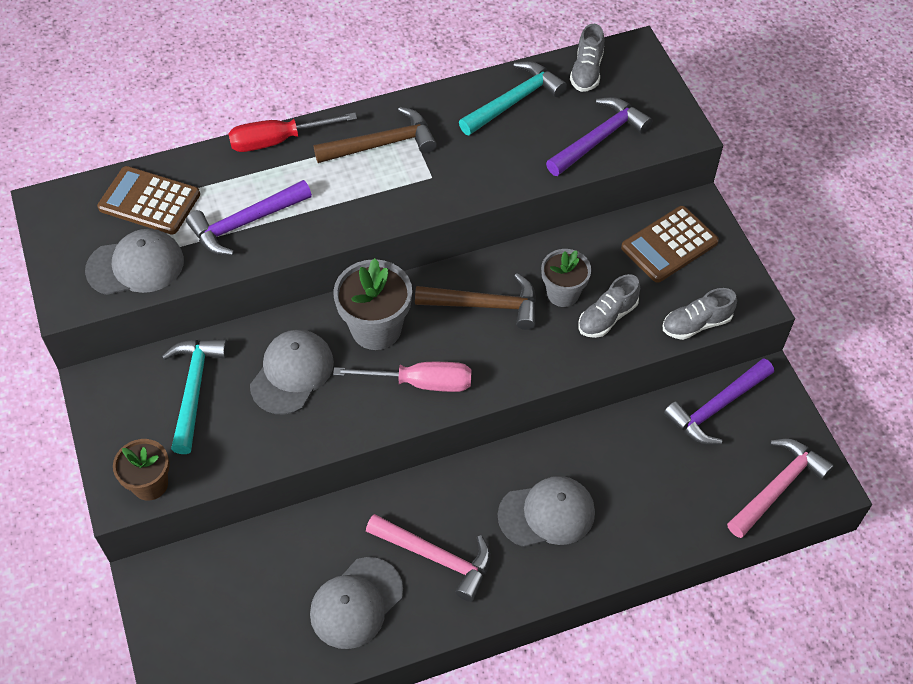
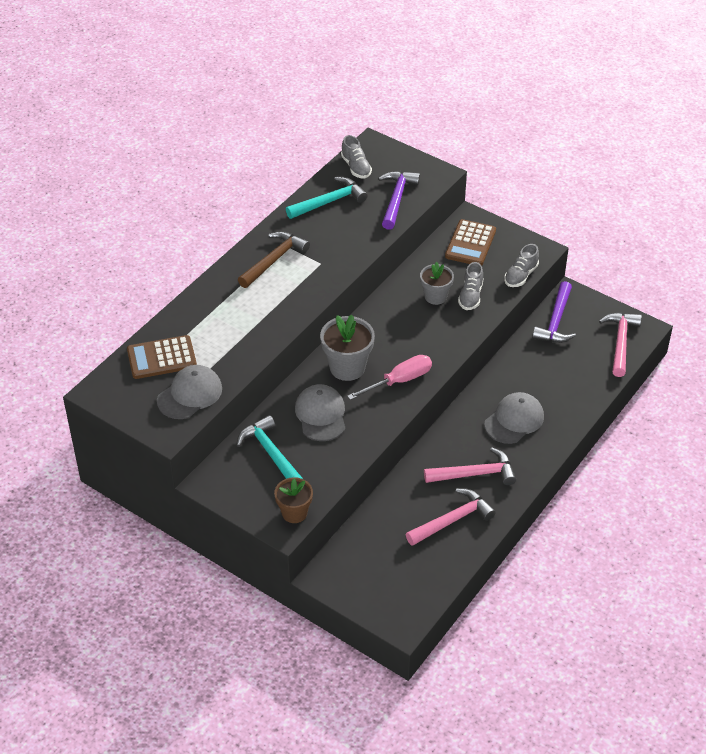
camera: 35 degrees left, 10 degrees down
purple hammer [186,180,312,255] -> none
red screwdriver [228,113,357,152] -> none
grey cap [310,557,403,649] -> pink hammer [406,489,496,546]
brown hammer [415,273,536,330] -> none
turquoise hammer [459,61,567,135] -> turquoise hammer turned 45 degrees clockwise [286,177,367,219]

